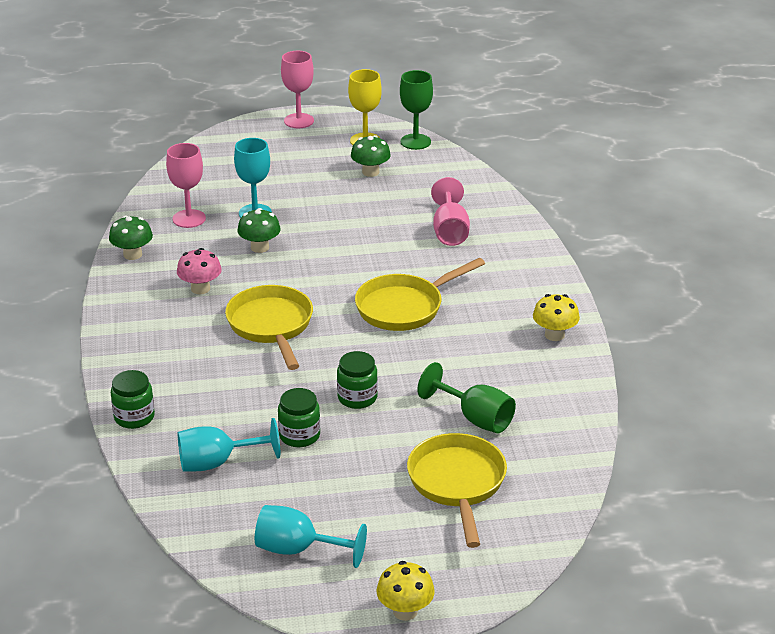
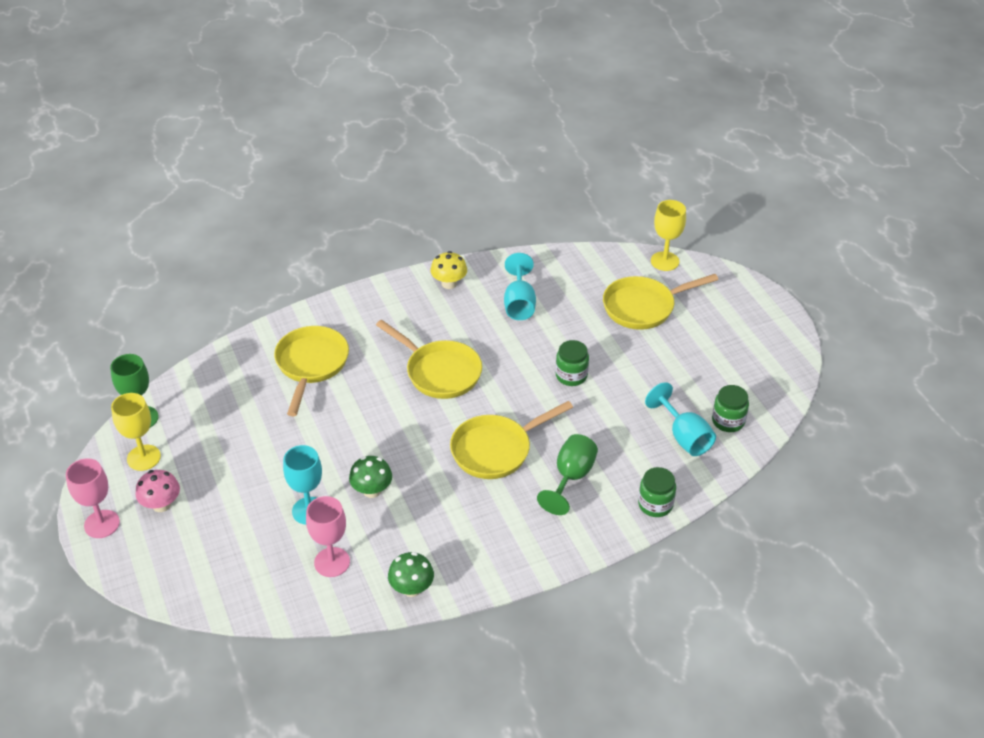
camera: 105 degrees left, 10 degrees up
pink mushroom [177,248,222,294] -> pink mushroom moved to [136,470,180,512]
turquoise goblet [255,505,367,568] -> turquoise goblet moved to [504,253,536,320]
green jar [278,388,320,447] -> green jar moved to [712,385,749,432]
green mushroom [351,135,391,177] -> none
yellow mushroom [376,561,435,621] -> none
green goblet [417,362,516,433] -> green goblet moved to [537,434,598,515]
pink goblet [431,177,470,246] -> yellow pan [274,326,349,416]
none -> yellow goblet [651,200,686,271]

